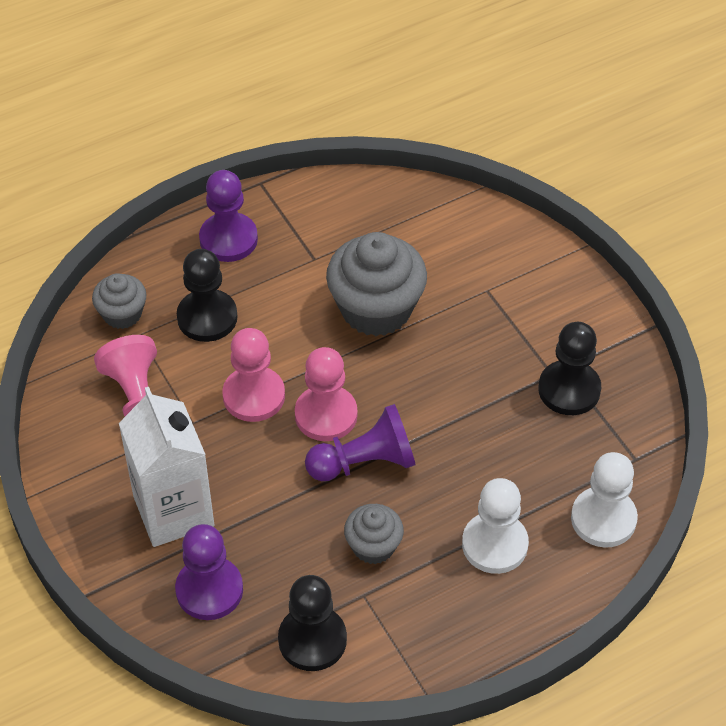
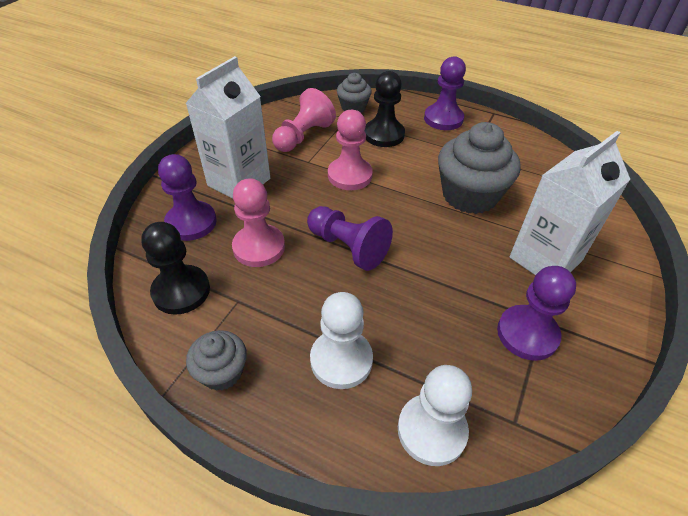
camera: 55 degrees right, 5 degrees down
pink pawn [295,347,358,441] -> pink pawn moved to [232,178,285,267]
grey cupcake [344,504,404,564] -> grey cupcake moved to [186,330,247,391]
black pawn [538,322,601,415] -> purple pawn [497,266,576,361]
none -> white carton [509,131,630,275]

